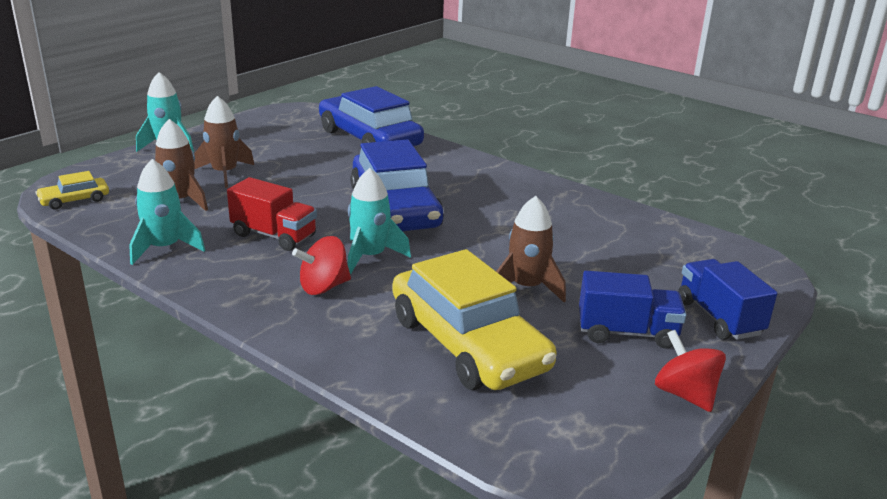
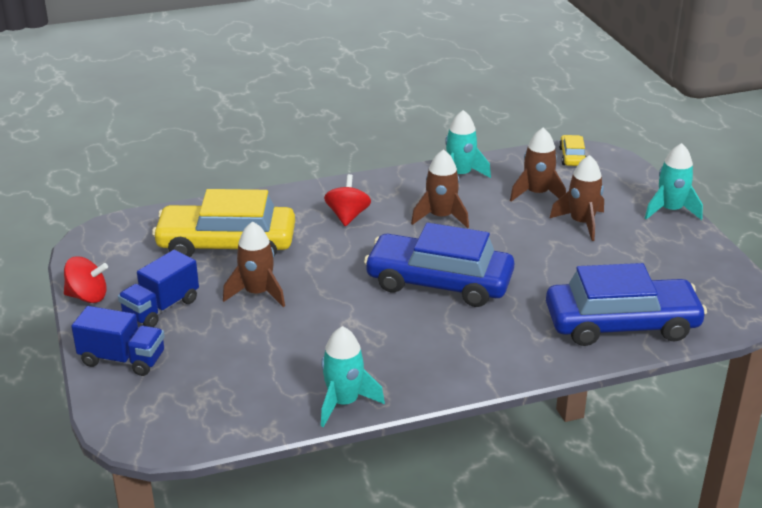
camera: 125 degrees right, 5 degrees up
red truck [227,177,317,251] -> brown rocket [411,149,469,228]
turquoise rocket [348,168,411,275] -> turquoise rocket moved to [321,326,385,427]

